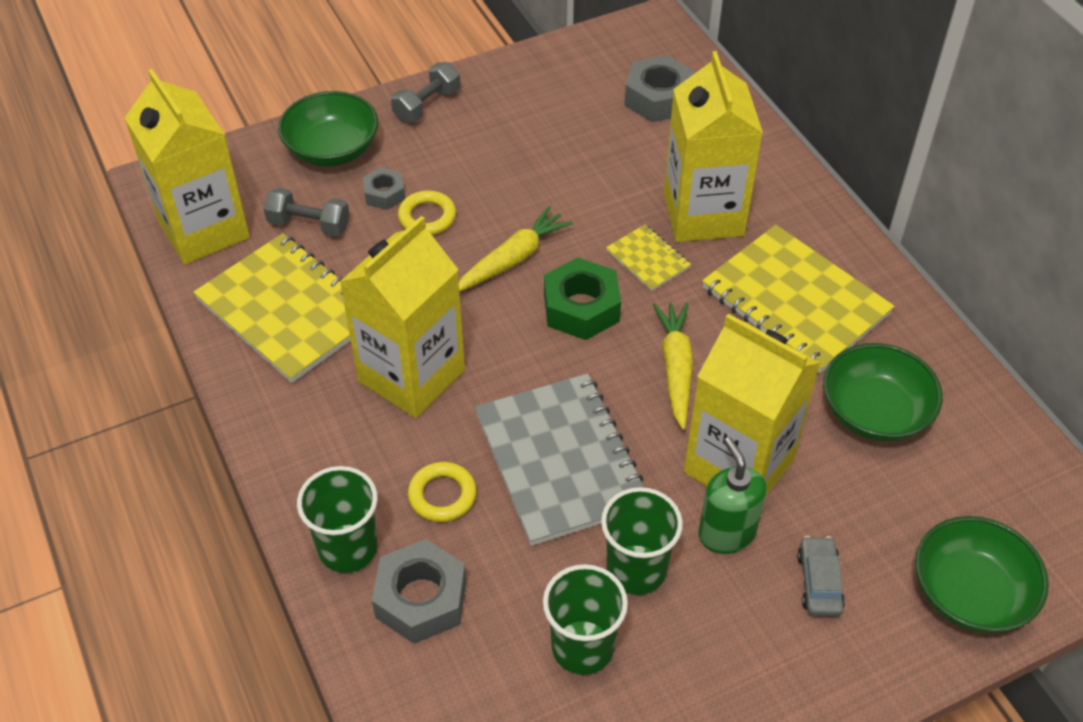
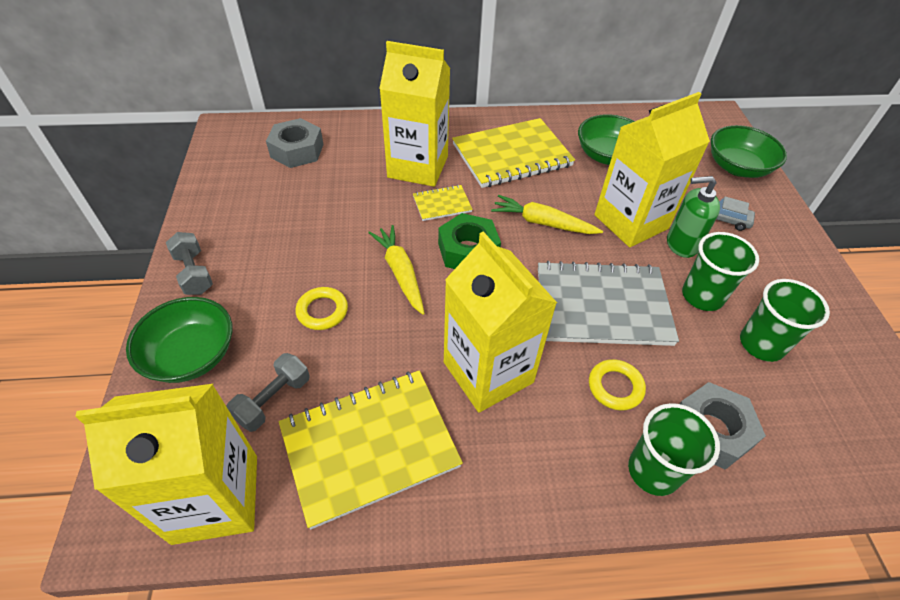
camera: 70 degrees left, 0 degrees up
grey nut [362,167,405,210] -> none

